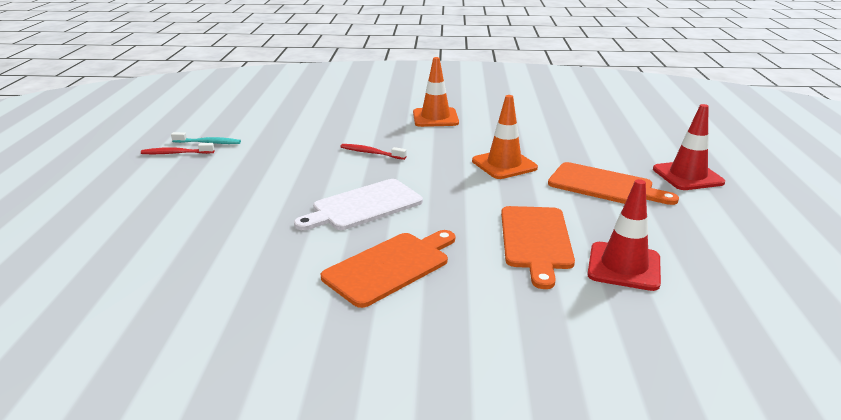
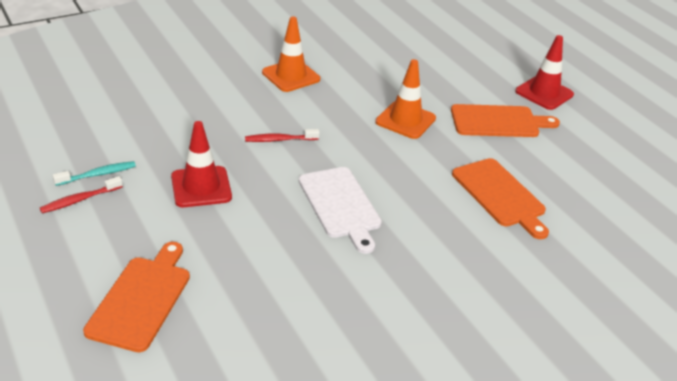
camera: 35 degrees left, 10 degrees up
white cutting board [294,179,423,230] -> white cutting board turned 45 degrees counterclockwise [299,167,382,254]
orange cutting board [321,230,455,308] -> orange cutting board moved to [83,242,190,352]
red traffic cone [587,179,661,291] -> red traffic cone moved to [171,121,232,207]

